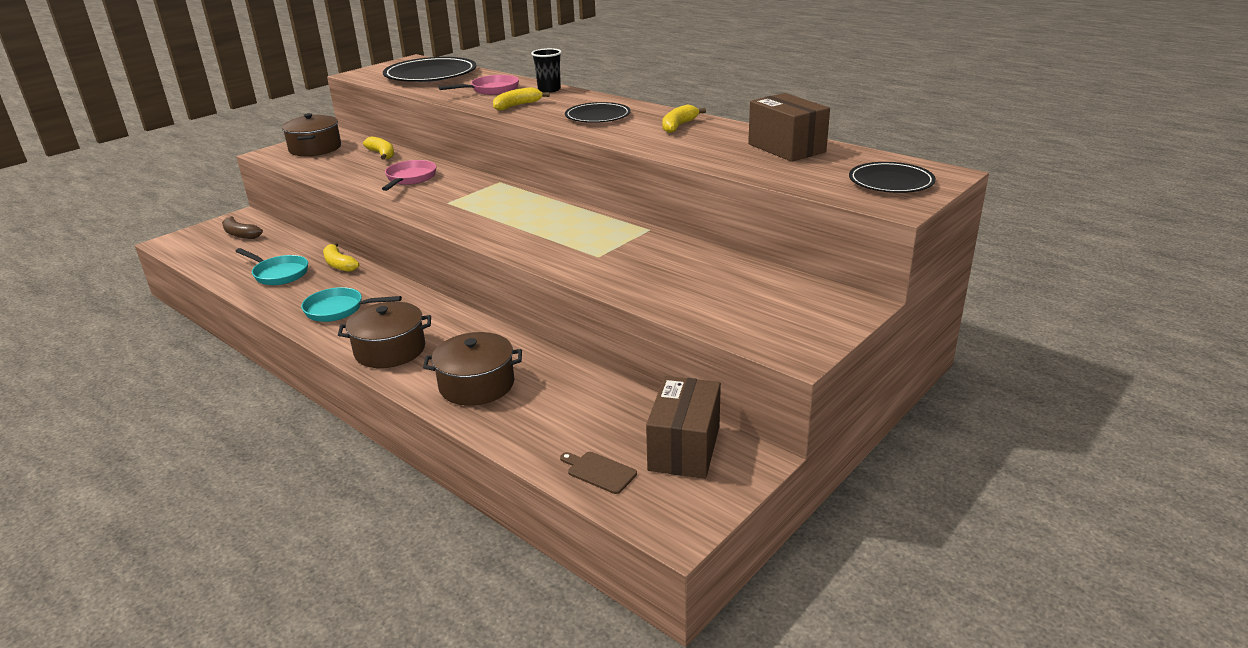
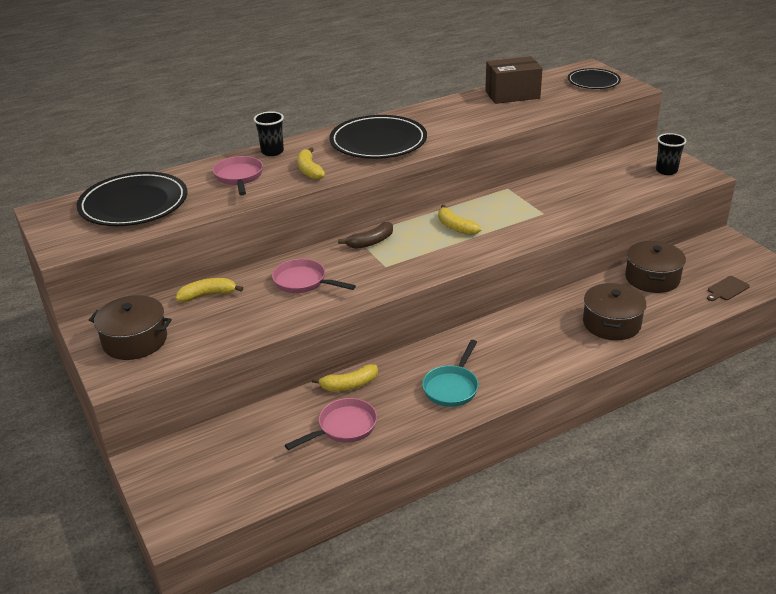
camera: 70 degrees left, 5 degrees up
brown banana [222,216,263,239] -> brown banana moved to [338,222,393,249]
turquoise pan [235,248,308,285] -> pink pan [285,398,377,450]
brown pot [338,302,431,368] -> brown pot moved to [625,241,686,293]
black plate [565,102,631,123] -> black plate [329,115,427,159], size x1.67
brown box [646,376,721,479] -> none
yellow banana [662,104,706,133] -> yellow banana moved to [438,205,481,235]
none -> black cup [656,133,687,175]

